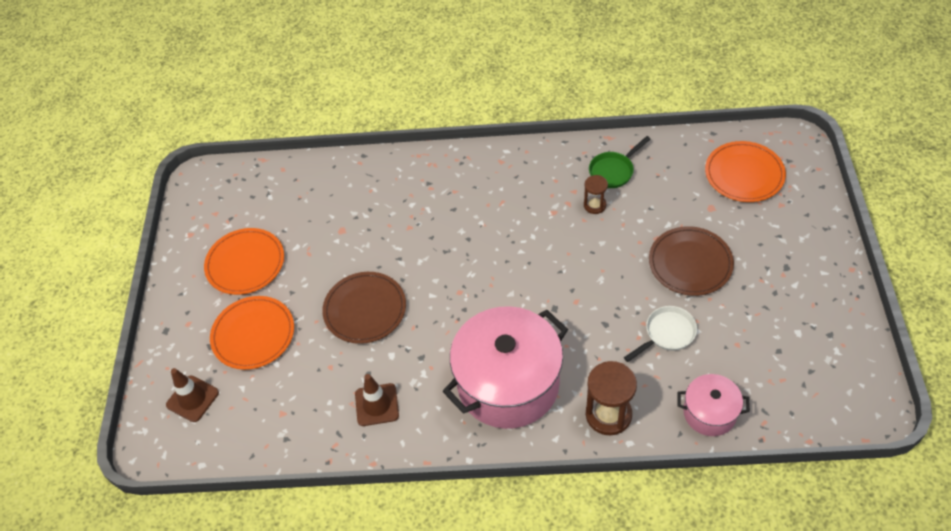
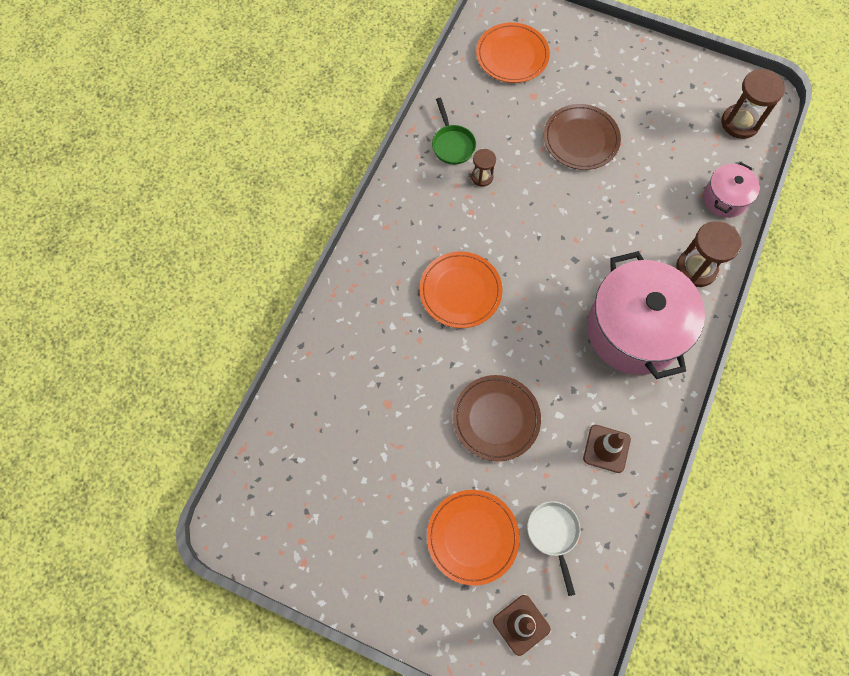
camera: 70 degrees left, 15 degrees up
orange plate [204,228,284,295] -> orange plate moved to [420,252,503,328]
white pan [624,306,697,362] -> white pan moved to [527,501,580,596]
none -> brown hourglass [722,69,785,139]

